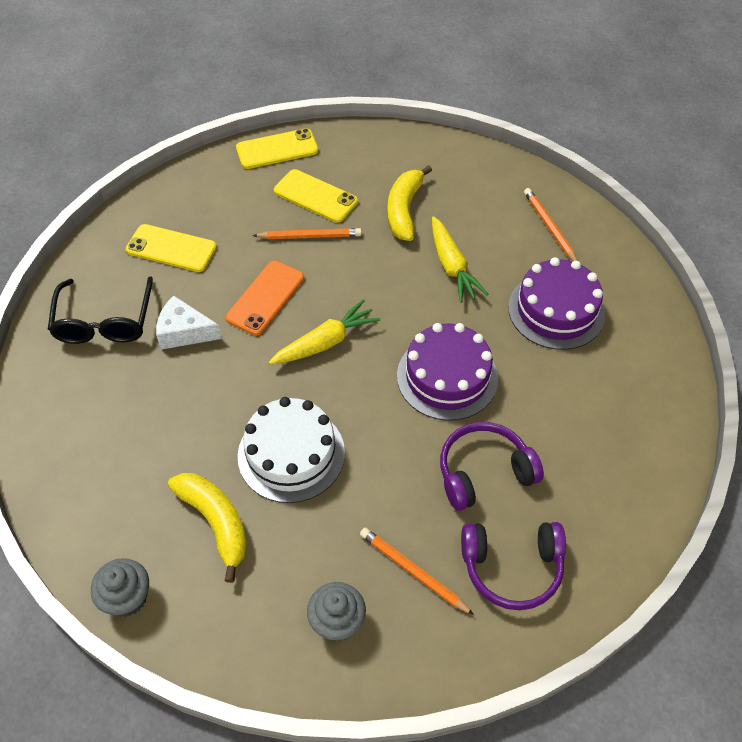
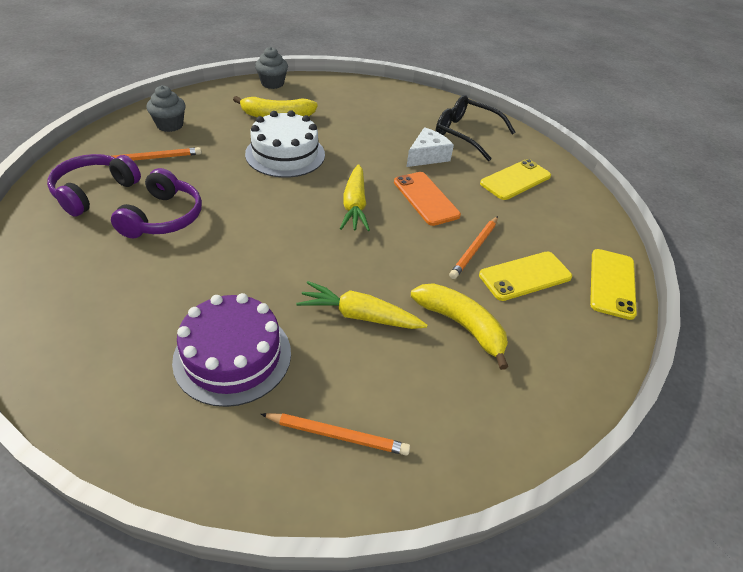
camera: 120 degrees right, 10 degrees down
purple cake [397,323,498,421] -> none

